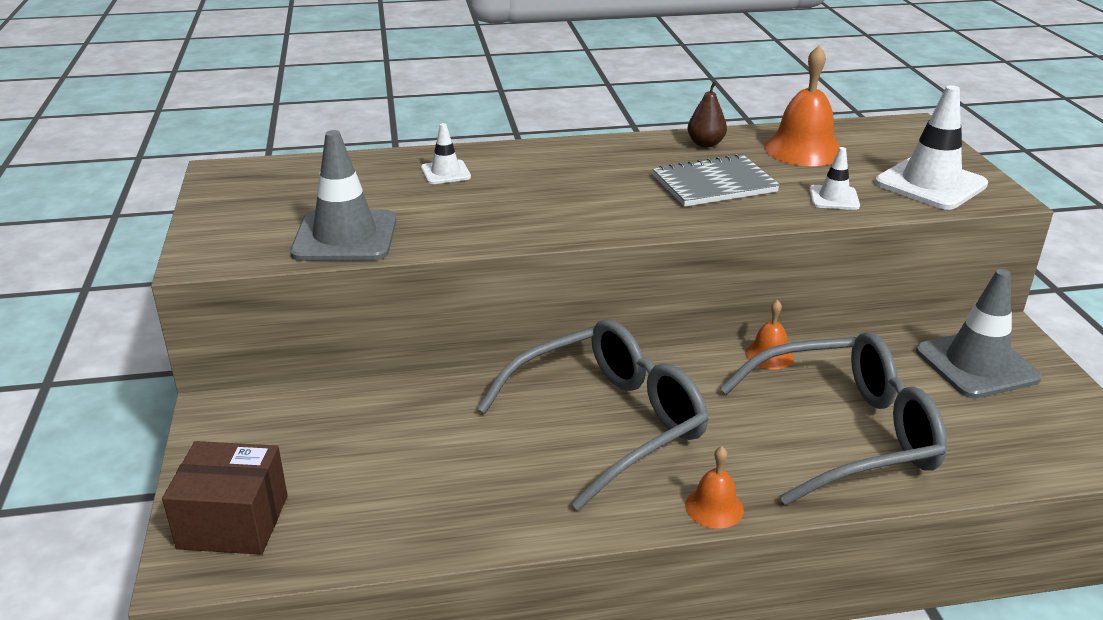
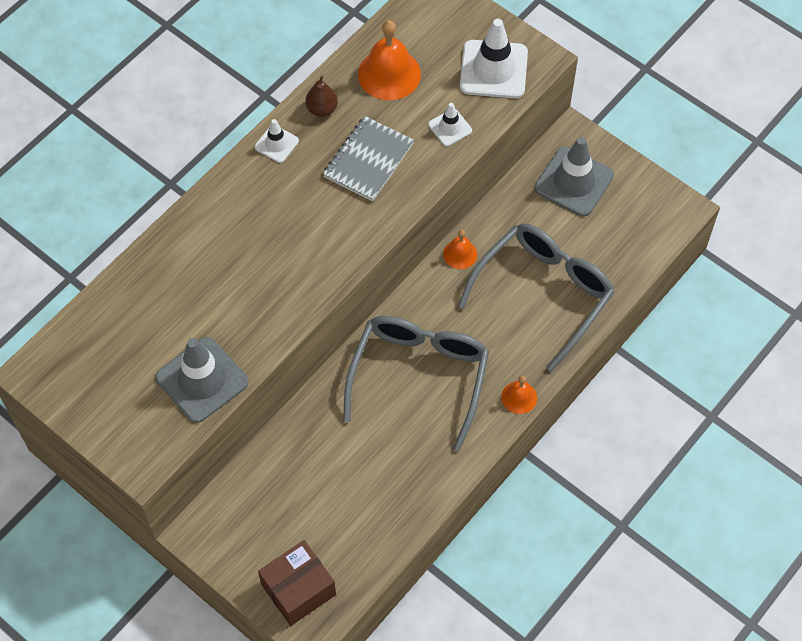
camera: 40 degrees left, 30 degrees up
white traffic cone [421,123,471,184] -> white traffic cone moved to [255,119,299,163]

